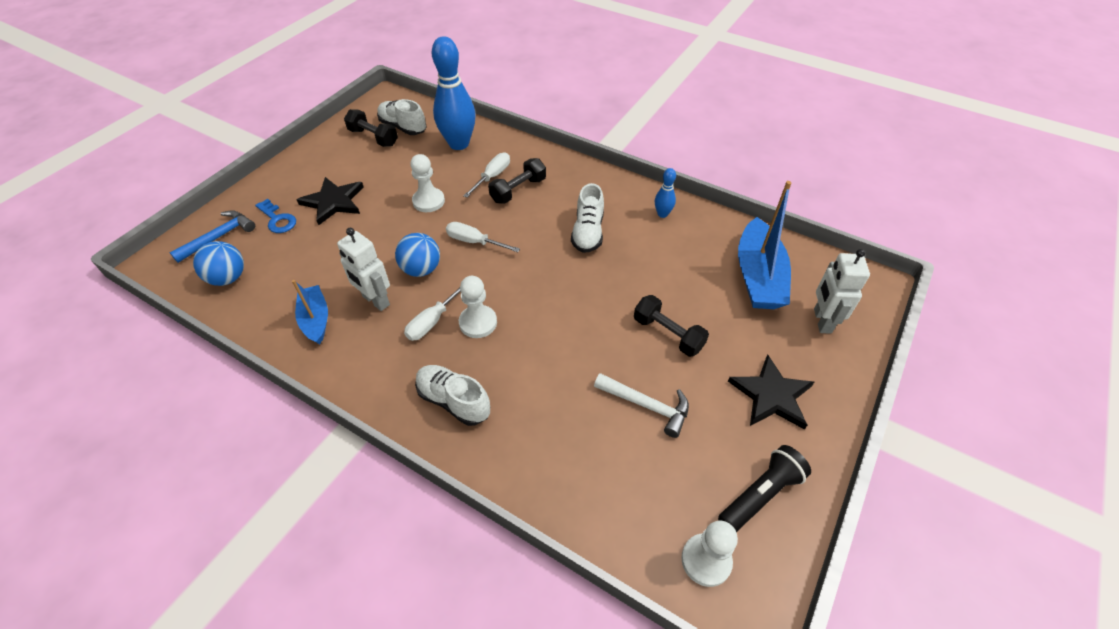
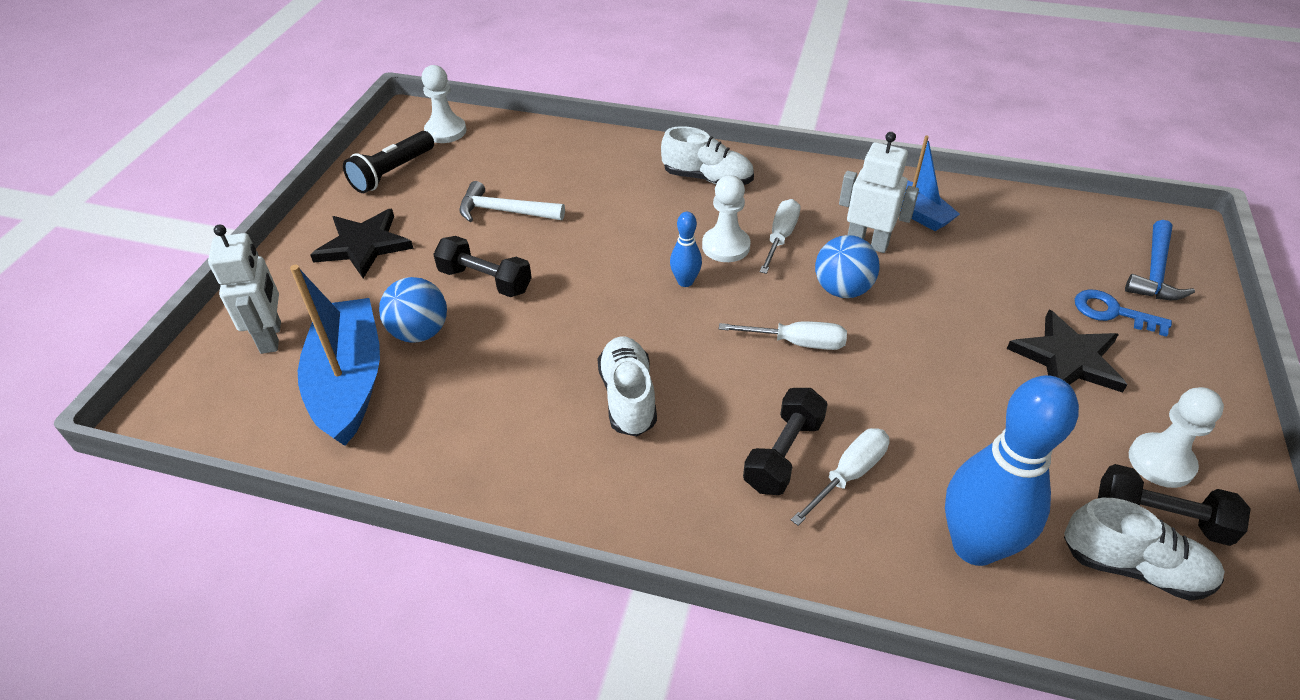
camera: 165 degrees right, 5 degrees down
blue ball [193,241,244,286] -> blue ball moved to [379,277,447,343]
white pawn [410,154,445,212] -> white pawn moved to [1129,387,1224,488]
white screwdriver [463,152,510,198] -> white screwdriver turned 150 degrees counterclockwise [791,428,890,526]
blue bowling pin [655,168,676,218] -> blue bowling pin moved to [670,212,702,287]

